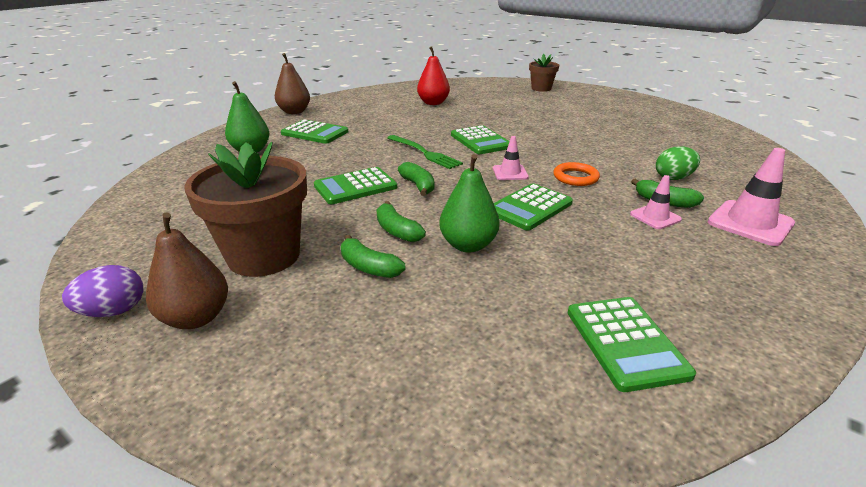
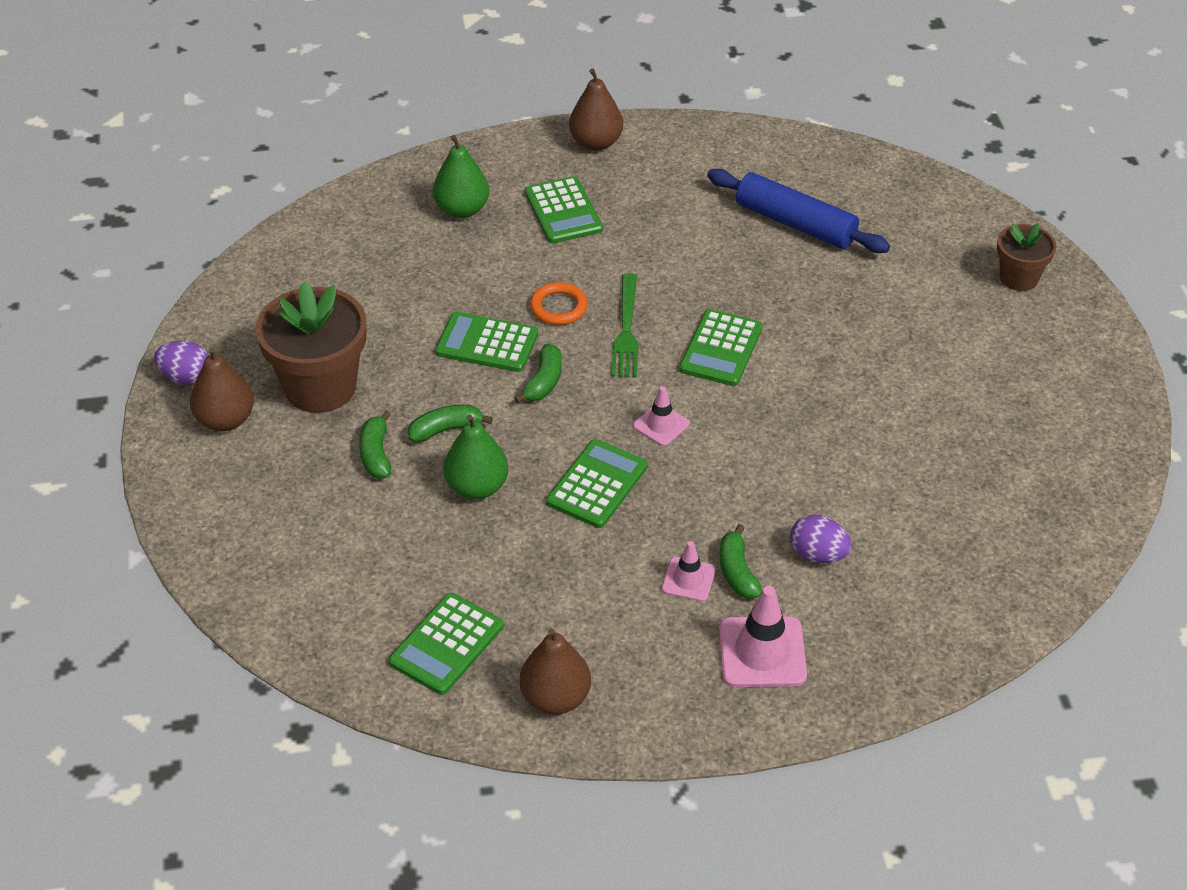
camera: 45 degrees right, 15 degrees up
green banana [376,201,426,242] -> green banana turned 60 degrees clockwise [408,405,493,442]
red pear [417,46,450,105] -> blue rolling pin [707,169,890,253]
green calculator [494,183,573,231] -> green calculator turned 120 degrees clockwise [546,439,648,528]
orange ring [553,162,600,186] -> orange ring moved to [530,282,588,325]
green egg [656,146,700,180] -> purple egg [790,514,852,563]
none -> brown pear [520,628,591,715]

